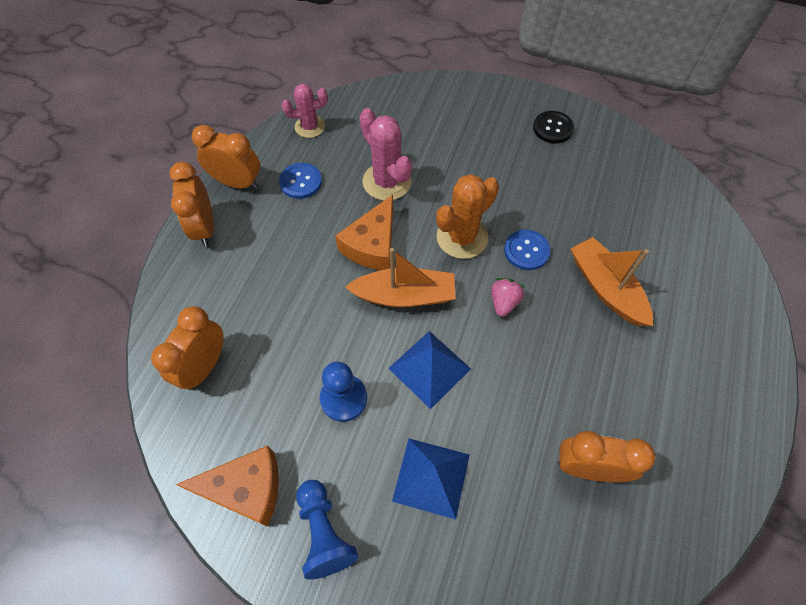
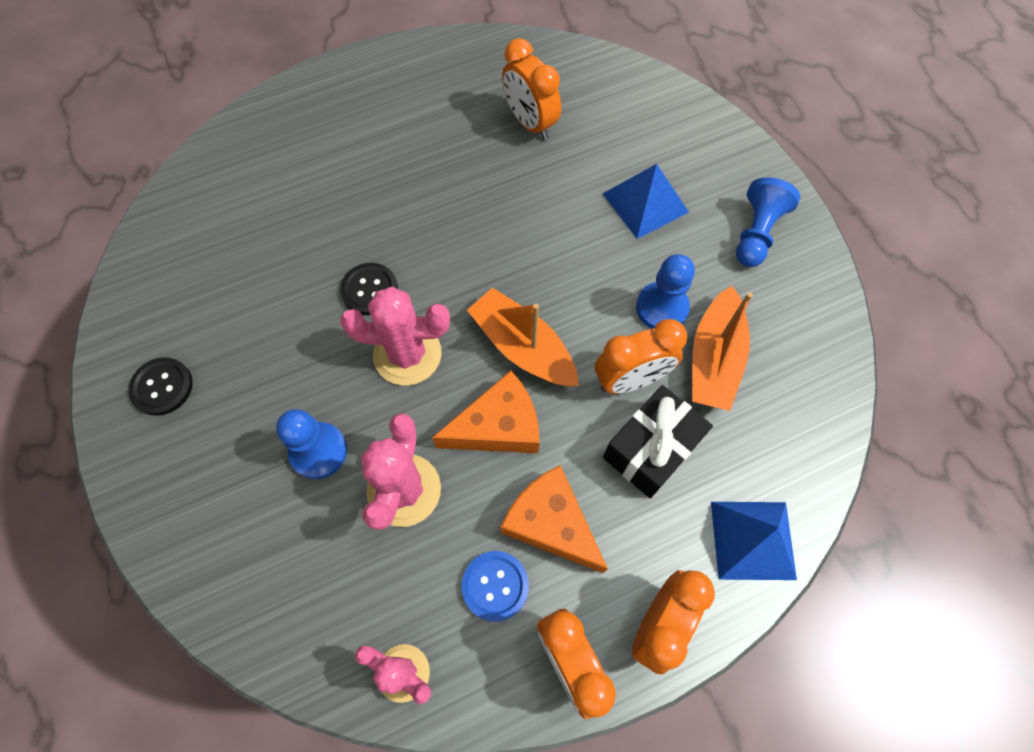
camera: 135 degrees left, 5 degrees up
orange clock [151,306,224,390] -> orange clock moved to [595,319,687,394]
orange cheese [176,445,279,527] -> orange cheese moved to [500,465,608,573]
blue pyramid [388,331,471,409] -> blue pyramid moved to [711,502,797,580]
orange cactus [436,174,499,259] -> pink cactus [340,287,450,386]
pink strawberry [491,278,524,317] -> none
blue button [504,229,550,270] -> black button [340,263,398,315]
orange boat [571,237,653,326] -> orange boat moved to [692,286,753,411]
none -> blue pawn [276,409,347,479]
none -> black gift [603,385,713,499]

